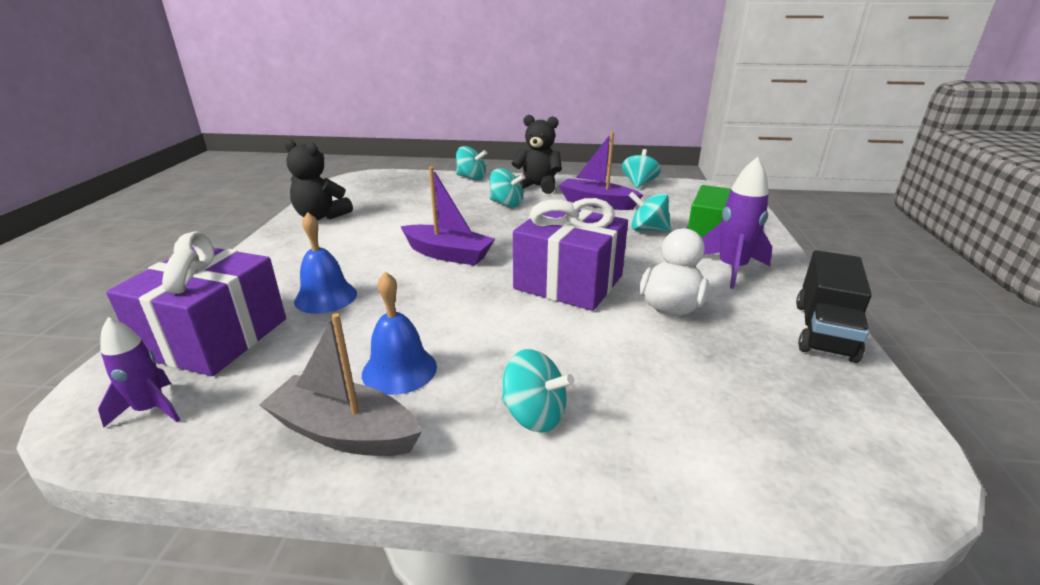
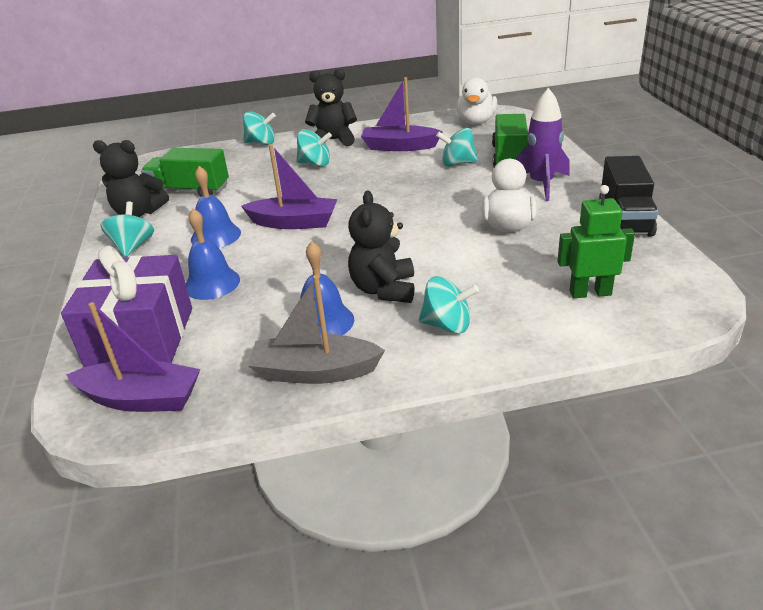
camera: 15 degrees left, 5 degrees up
purple rocket [98,317,180,428] -> purple boat [66,302,201,412]
purple gift [513,198,628,311] -> none
turquoise spinning top [622,149,661,188] -> turquoise spinning top moved to [100,201,154,257]
none -> green truck [141,148,229,197]
none -> blue bell [191,166,241,248]
none -> black teddy bear [348,190,415,303]
none -> white duck [456,78,497,125]
none -> green robot [558,185,635,298]

